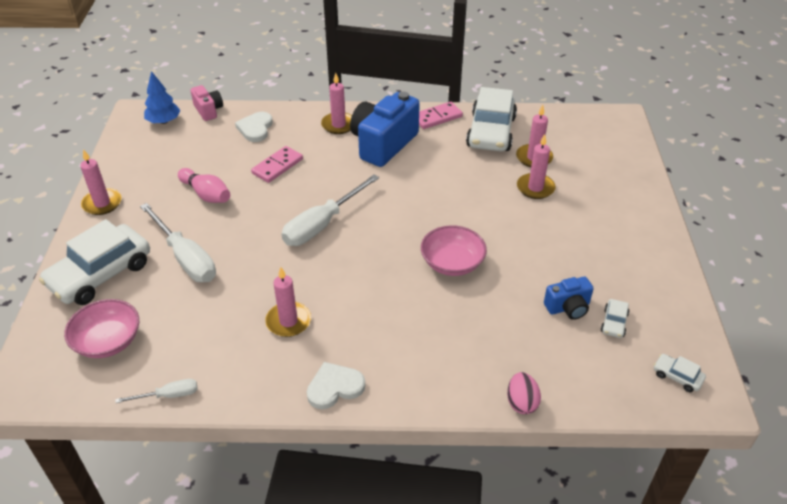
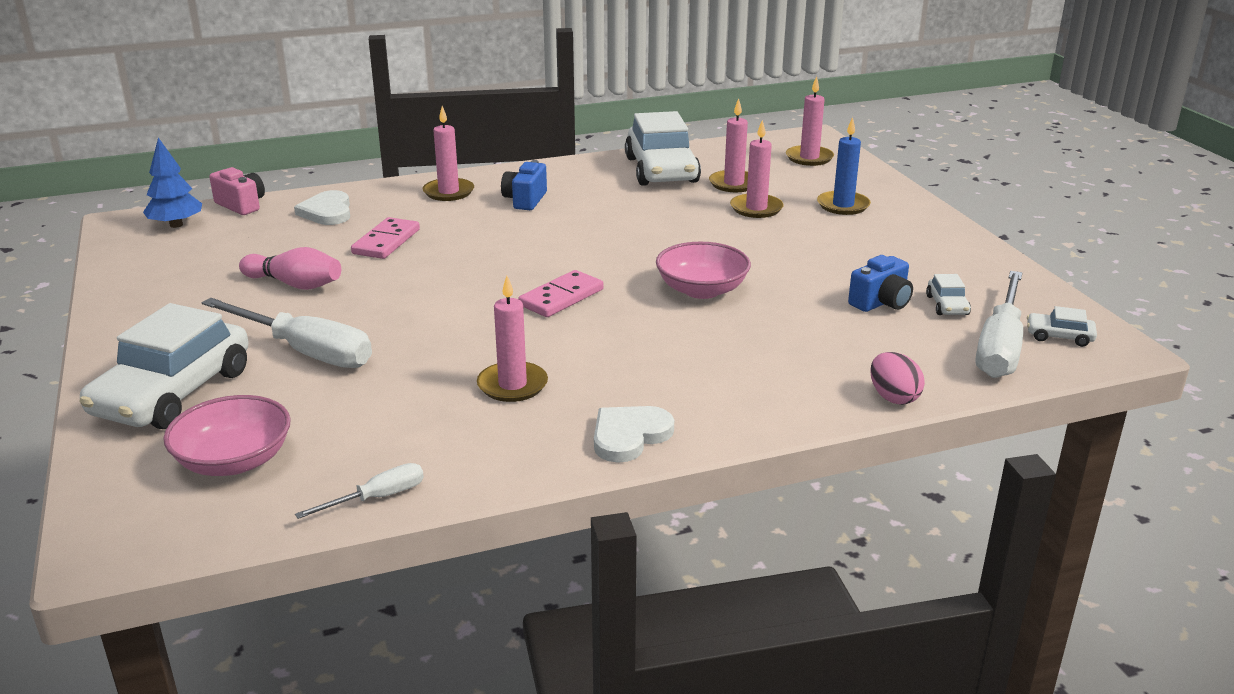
camera: 20 degrees left, 15 degrees down
pink candle [80,149,122,215] -> pink candle moved to [786,76,834,166]
white screwdriver [282,174,379,246] -> white screwdriver moved to [976,271,1023,378]
blue camera [350,92,420,167] -> blue camera [501,160,547,210], size x0.51
pink domino [419,102,463,129] -> pink domino moved to [518,270,604,317]
none -> blue candle [817,117,871,215]

